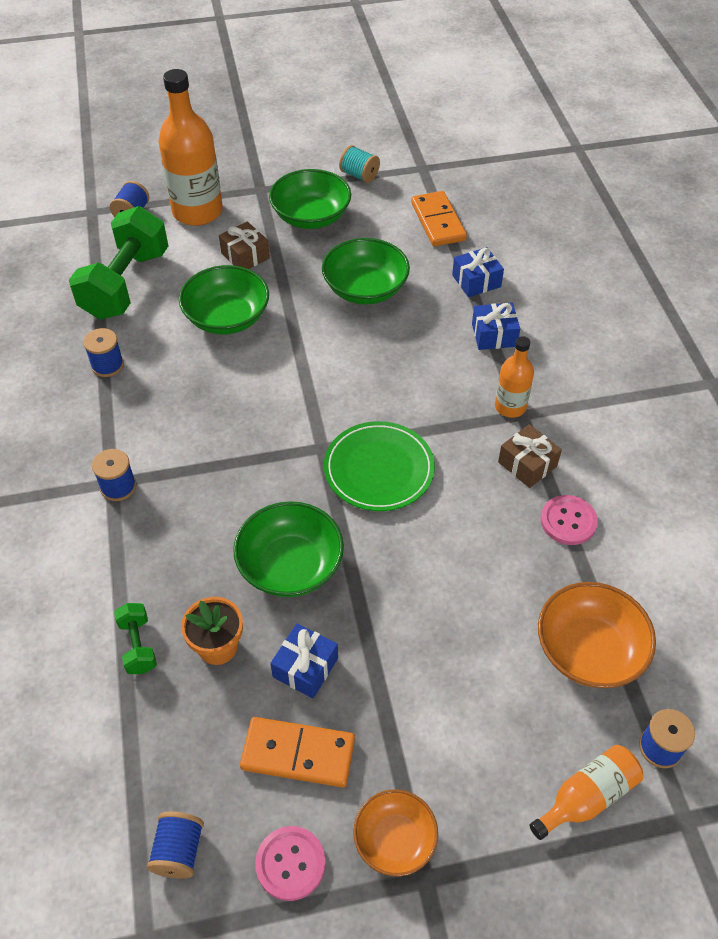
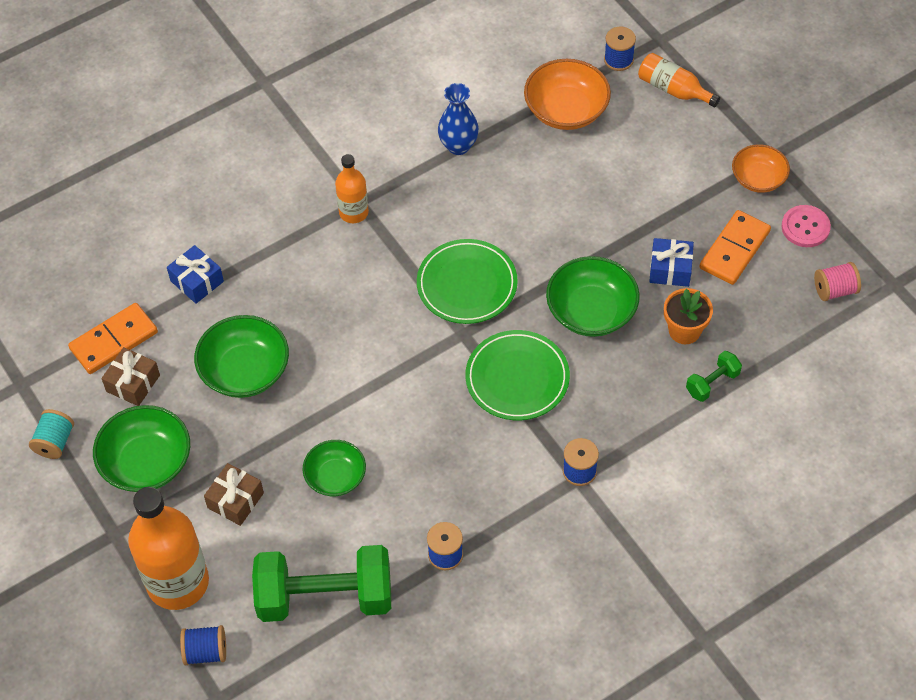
camera: 110 degrees left, 5 degrees up
blue spool [147,811,204,879] -> pink spool [814,262,861,301]
green bowl [179,265,269,334] -> green bowl [303,440,366,496], size x0.65
orange domino [240,717,355,788] -> orange domino turned 45 degrees clockwise [699,210,771,285]
blue gift [472,303,520,350] -> none
brown gift [498,424,562,488] -> brown gift moved to [101,347,160,406]
pink button [541,495,598,545] -> blue vase [438,83,479,155]
none -> green plate [465,330,570,420]

